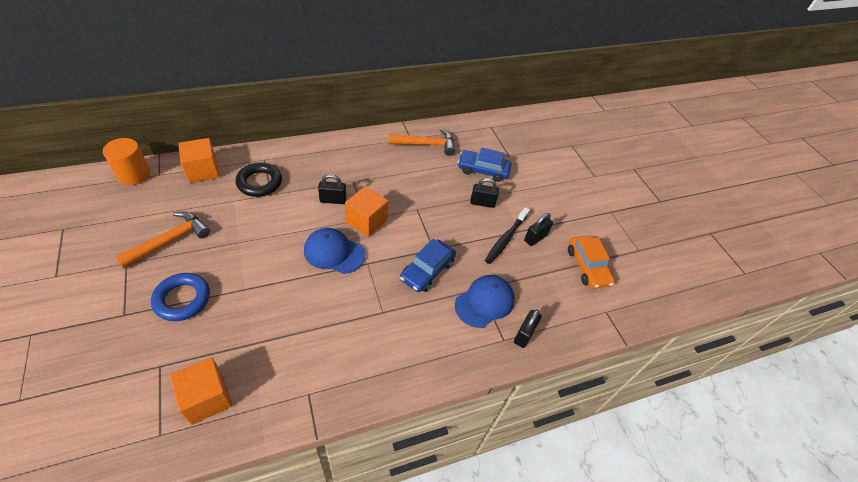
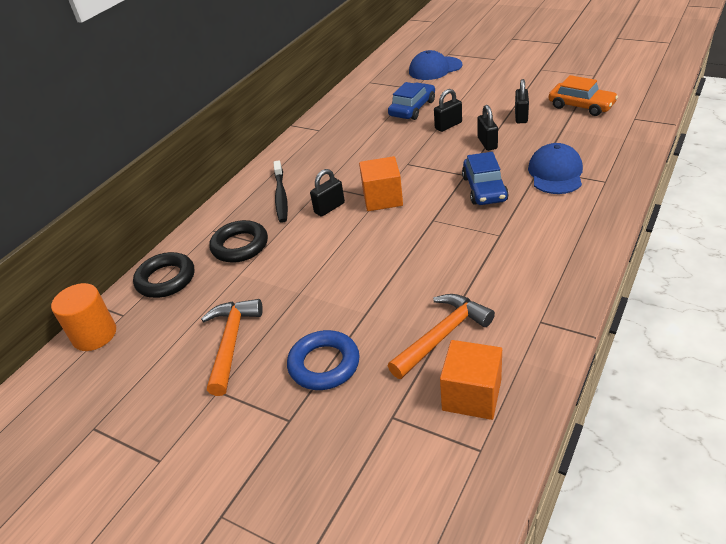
camera: 30 degrees left, 10 degrees down
orange cube [178,138,220,183] -> black ring [133,252,194,298]
blue cap [304,228,365,274] -> blue cap moved to [409,50,462,80]
orange hammer [389,128,455,156] -> orange hammer moved to [388,294,495,379]
blue car [458,148,512,182] -> blue car turned 150 degrees clockwise [388,82,435,120]
black toothbrush [485,207,530,264] -> black toothbrush moved to [273,160,288,223]
black padlock [514,309,542,348] -> black padlock moved to [477,105,498,151]

